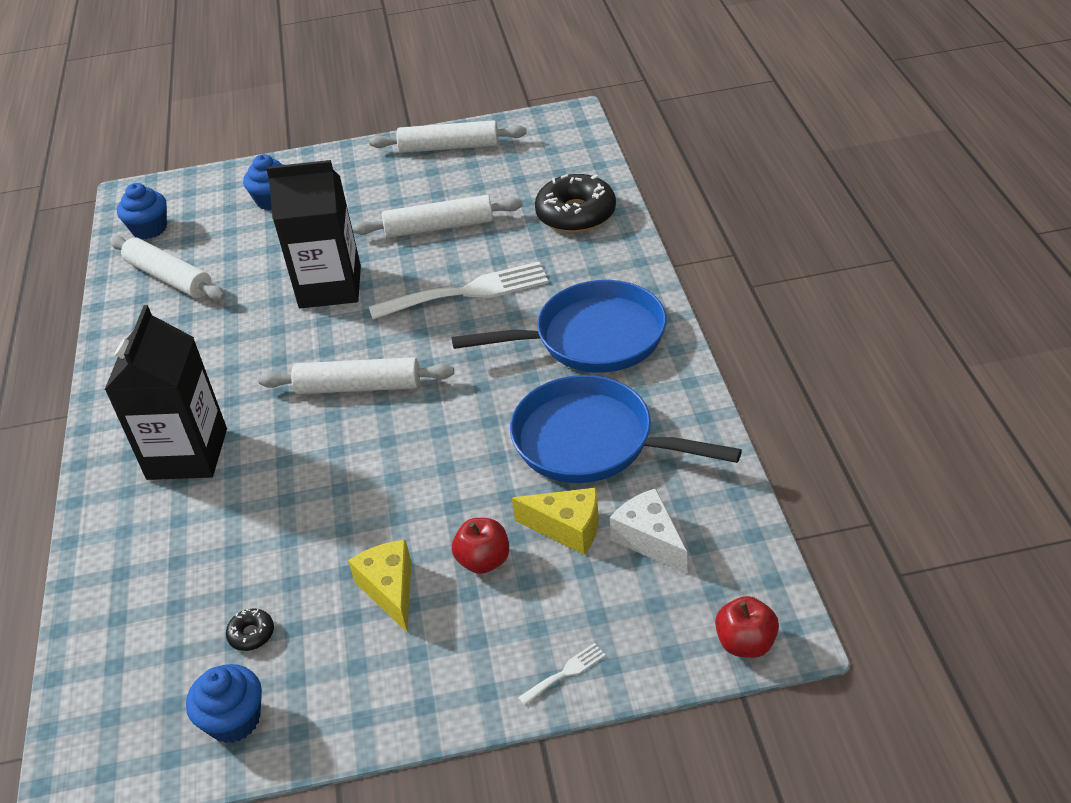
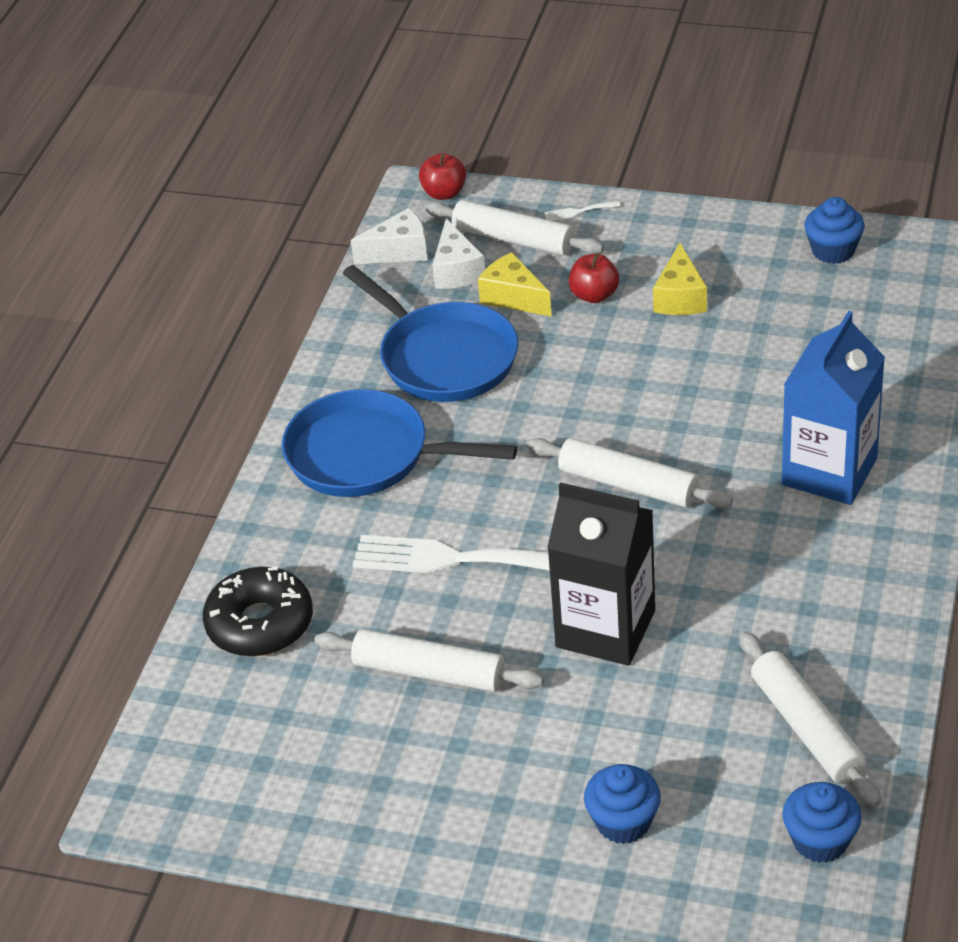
camera: 155 degrees left, 0 degrees up
black carton [105,305,227,480] -> blue carton [782,311,885,505]
black donut [226,609,274,651] -> none
white rolling pin [369,120,527,153] -> white rolling pin moved to [424,200,604,255]
none -> white cheese [351,208,428,264]

